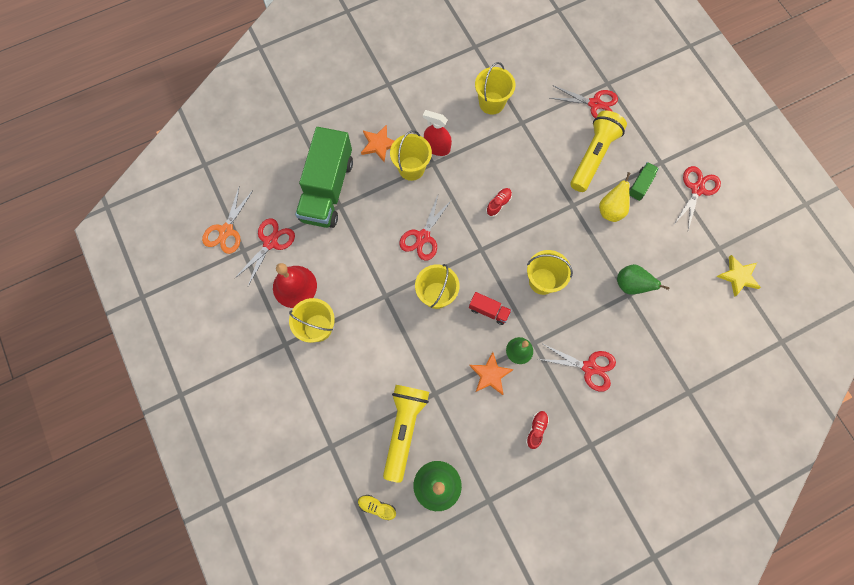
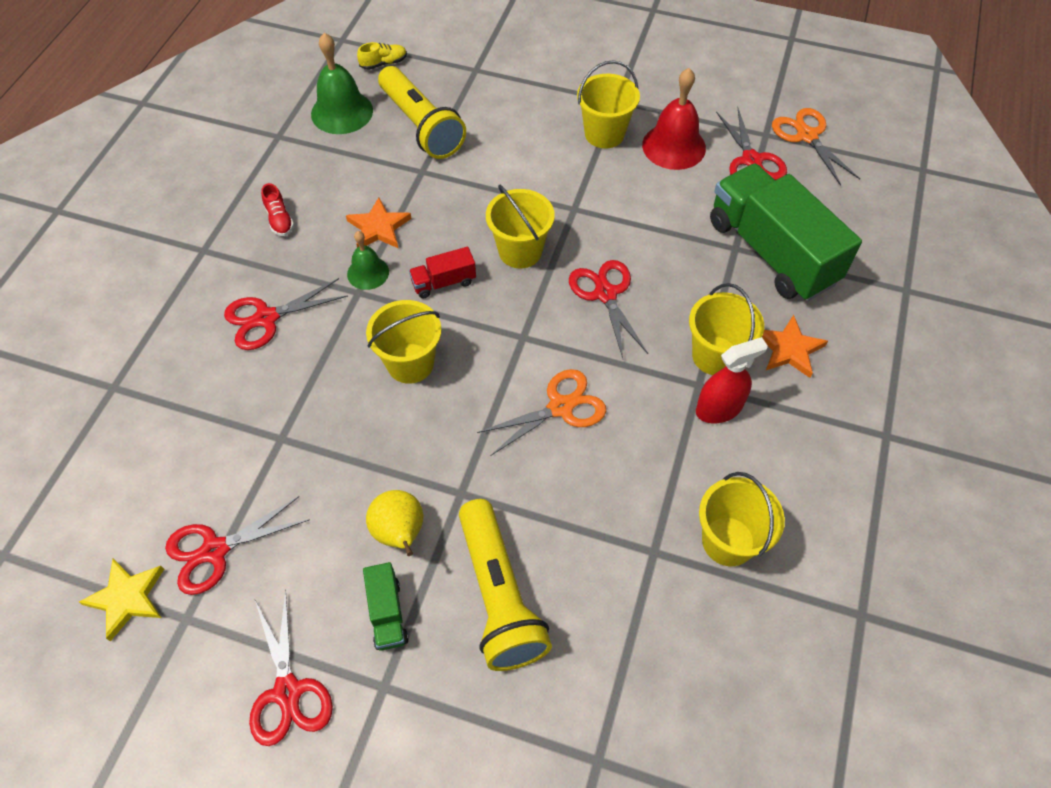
camera: 135 degrees right, 15 degrees down
red shoe [486,188,512,217] -> orange scissors [477,369,606,456]
red scissors [550,85,618,118] -> red scissors moved to [165,496,310,595]
green pear [617,264,670,295] -> none

